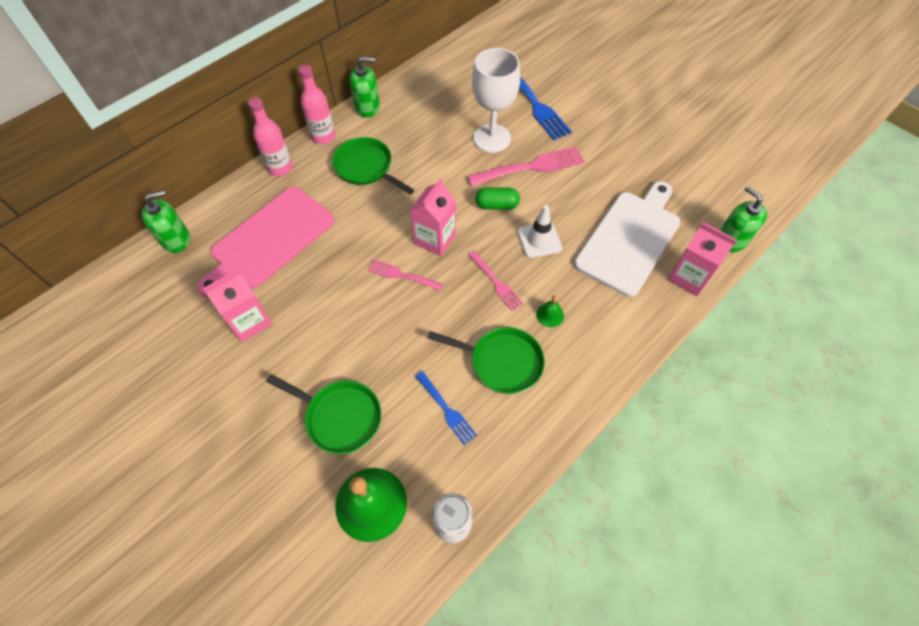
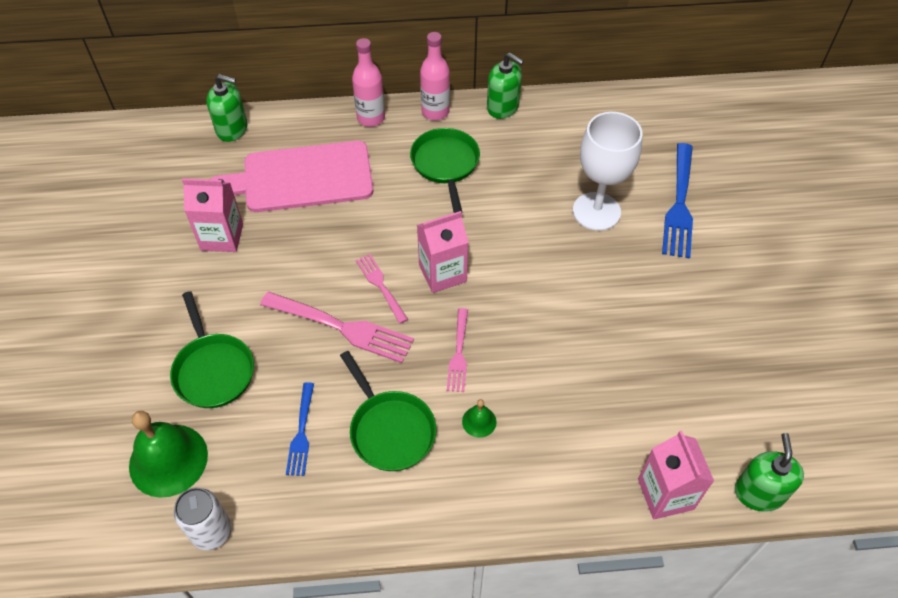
camera: 40 degrees right, 5 degrees down
pink fork [467,146,585,186] -> pink fork moved to [260,292,414,363]
green capsule [475,187,520,210] -> none
white traffic cone [518,205,562,258] -> none
white cutting board [574,181,680,297] -> none

